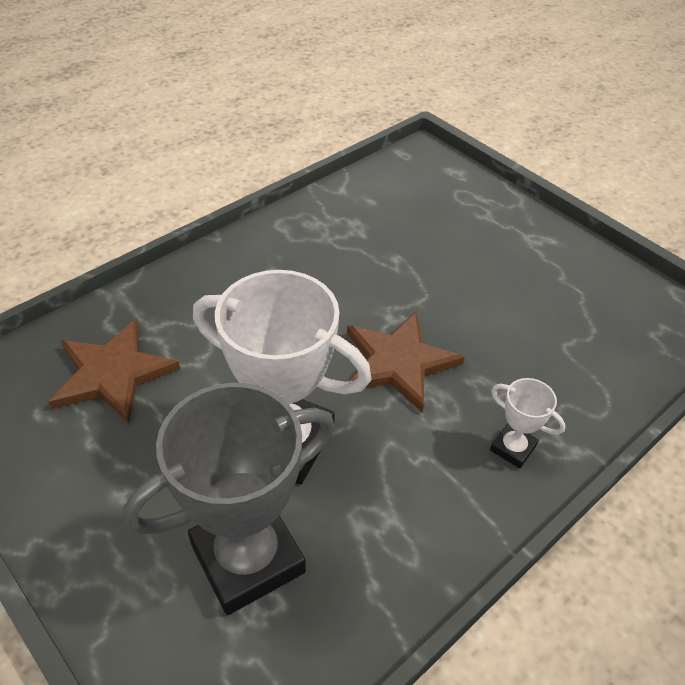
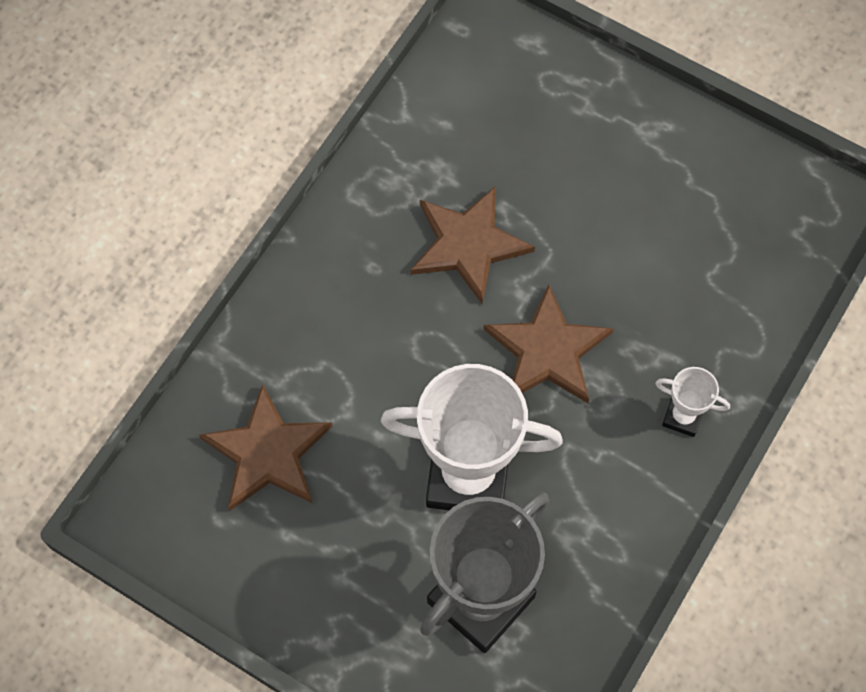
camera: 15 degrees left, 20 degrees up
none -> brown star [410,186,535,304]

